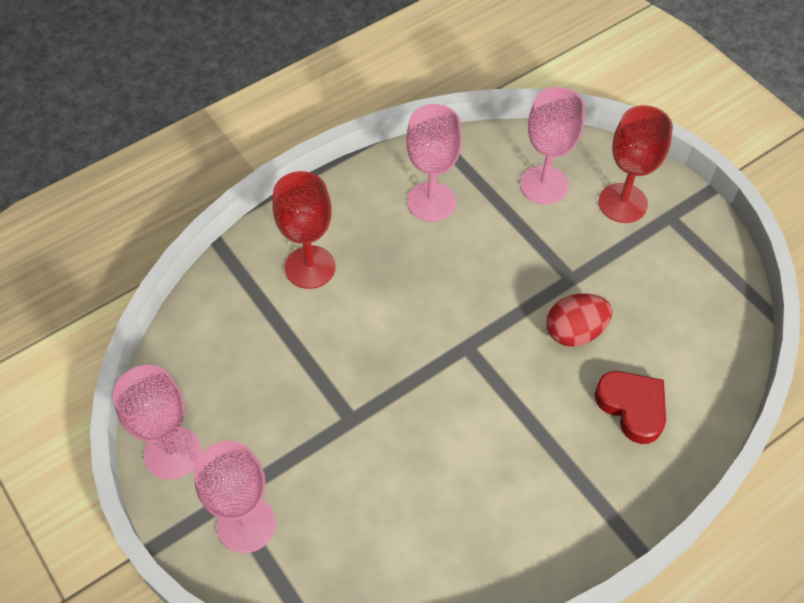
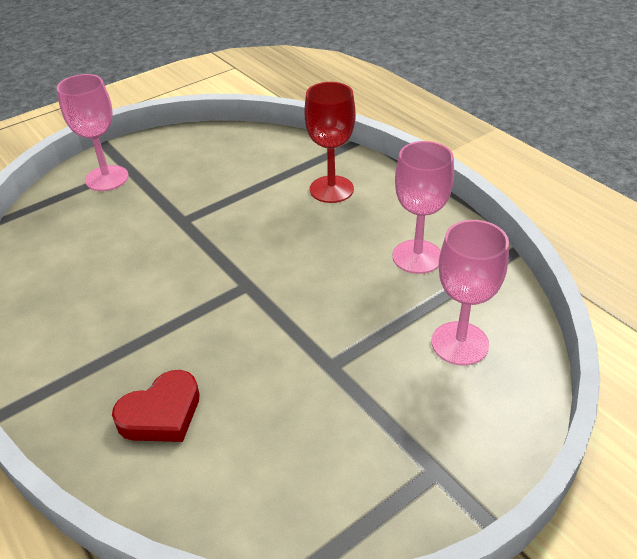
camera: 90 degrees right, 15 degrees down
pink goblet [113,365,201,480] -> none
red egg [546,294,612,347] -> none
red goblet [599,105,673,223] -> none

